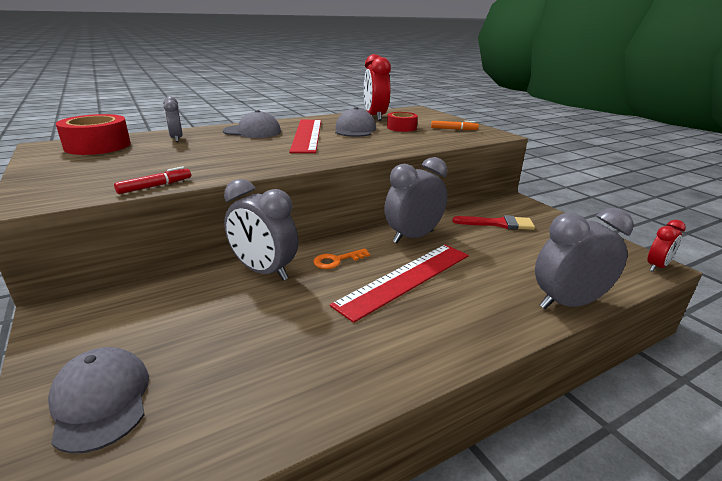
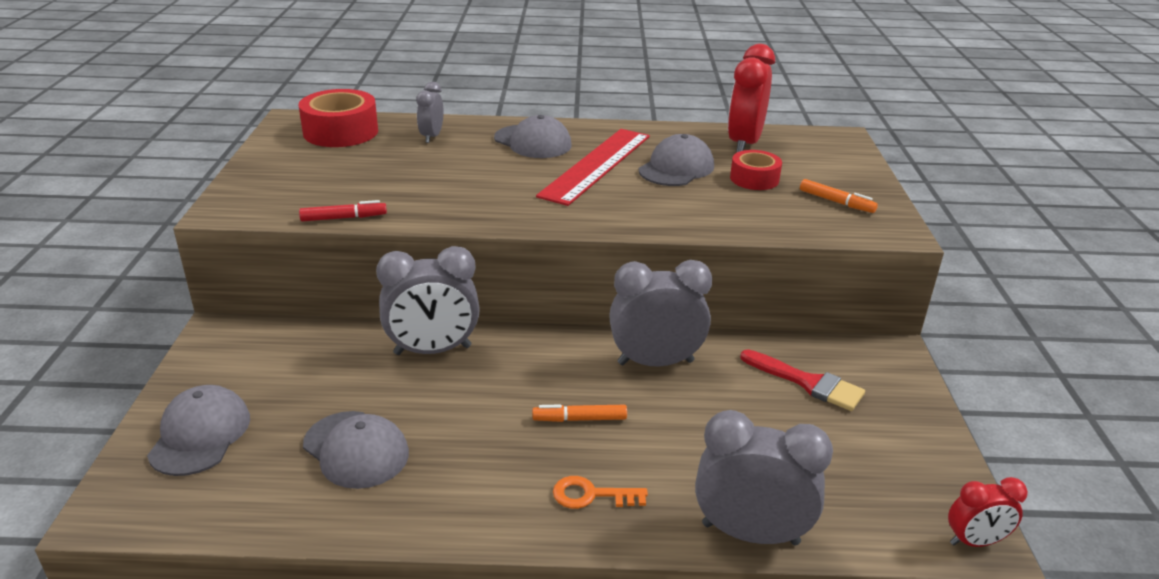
camera: 30 degrees right, 5 degrees up
grey clock [224,179,299,281] -> grey clock turned 75 degrees counterclockwise [376,246,480,355]
orange key [313,248,370,269] -> orange key moved to [553,476,648,509]
red ruler [330,244,469,323] -> orange marker [532,405,627,422]
none -> grey cap [303,411,409,489]

